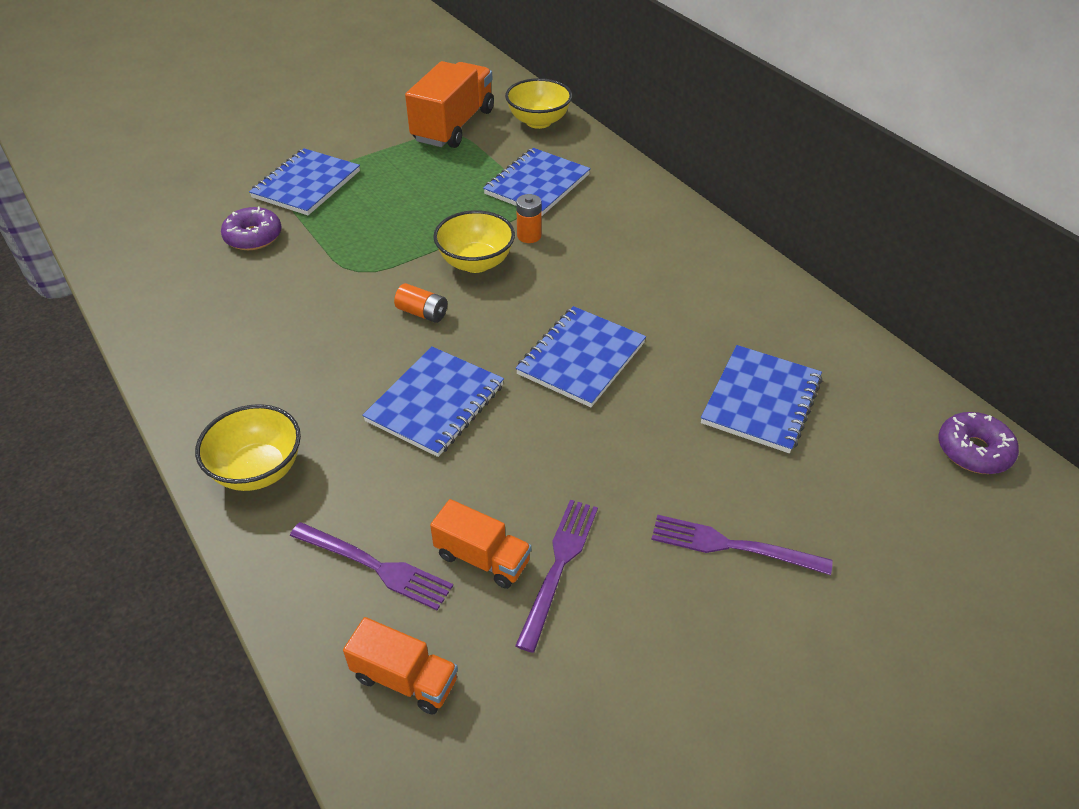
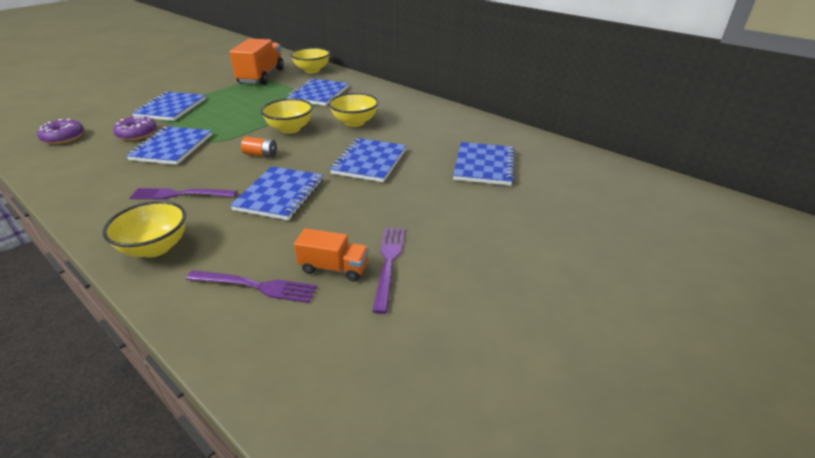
camera: 15 degrees left, 10 degrees down
orange truck [343,617,458,715] -> none
orange battery [516,194,542,243] -> none
purple fork [651,515,832,575] -> purple fork moved to [129,188,237,200]
purple donut [938,412,1019,474] -> purple donut moved to [37,119,84,144]
none -> blue notebook [126,126,212,165]
none -> yellow bowl [329,93,379,127]

